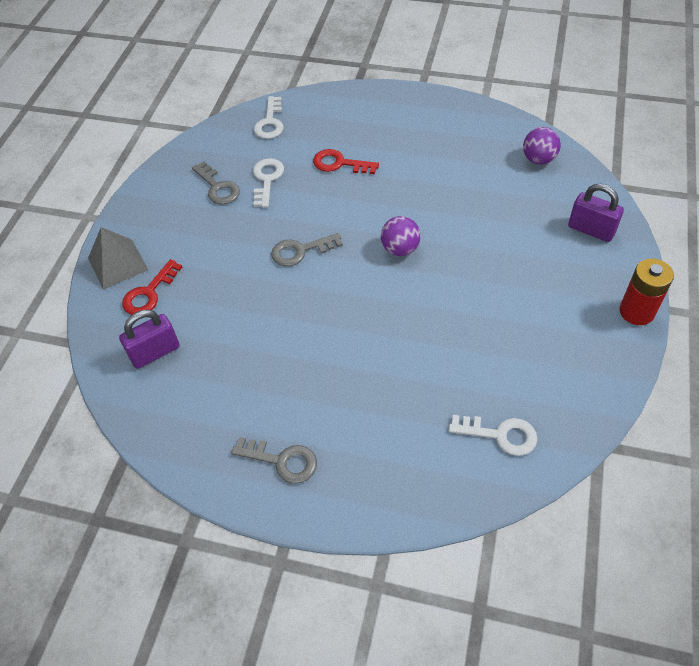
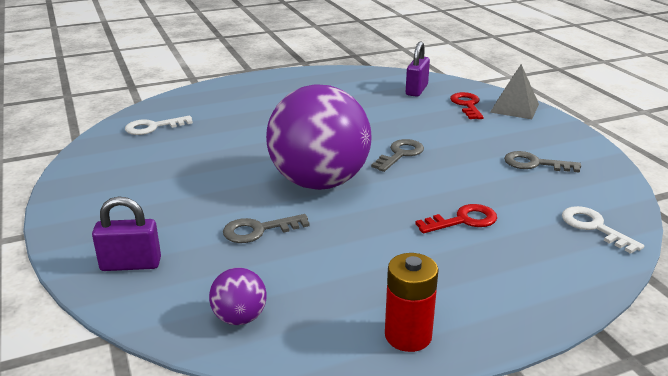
camera: 140 degrees right, 25 degrees down
grey key [231,437,317,484] -> grey key moved to [223,214,310,243]
white key [253,158,284,208] -> none
purple ball [381,216,421,256] -> purple ball [266,85,371,190], size x2.43
red battery [619,259,674,325] -> red battery moved to [385,253,438,352]

